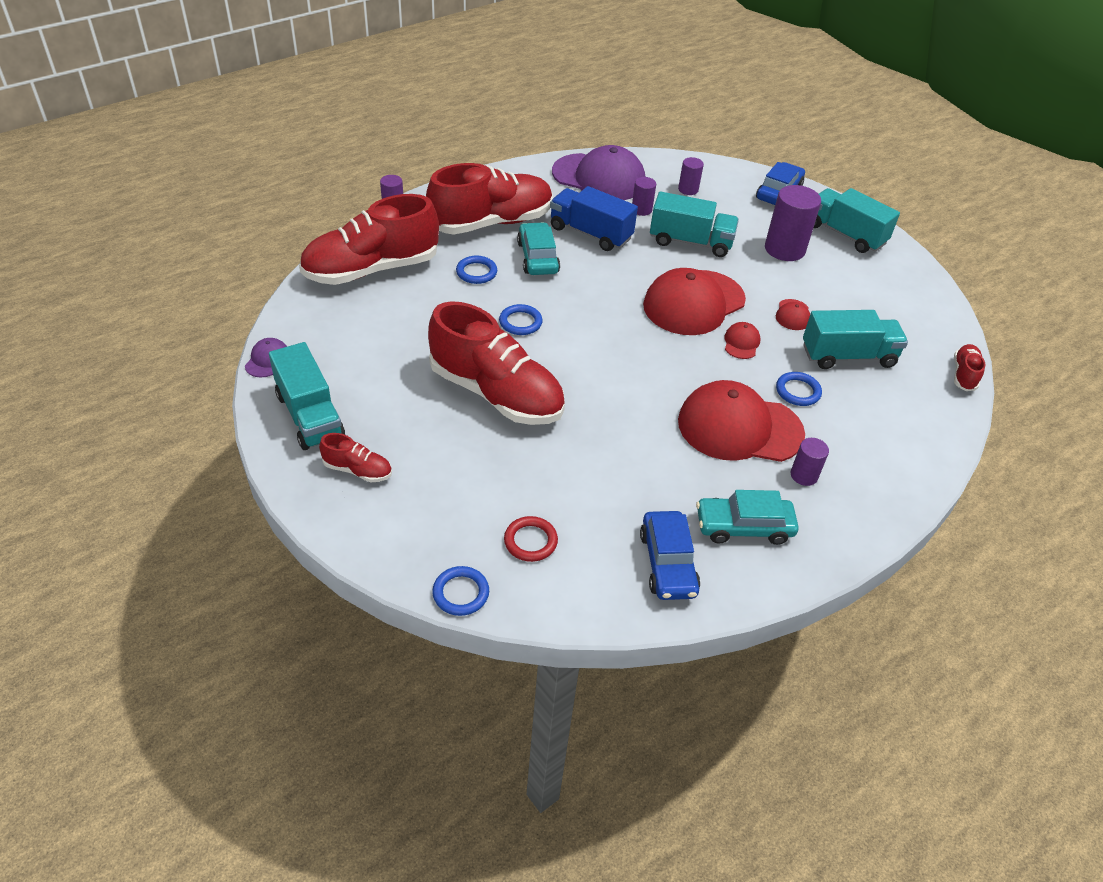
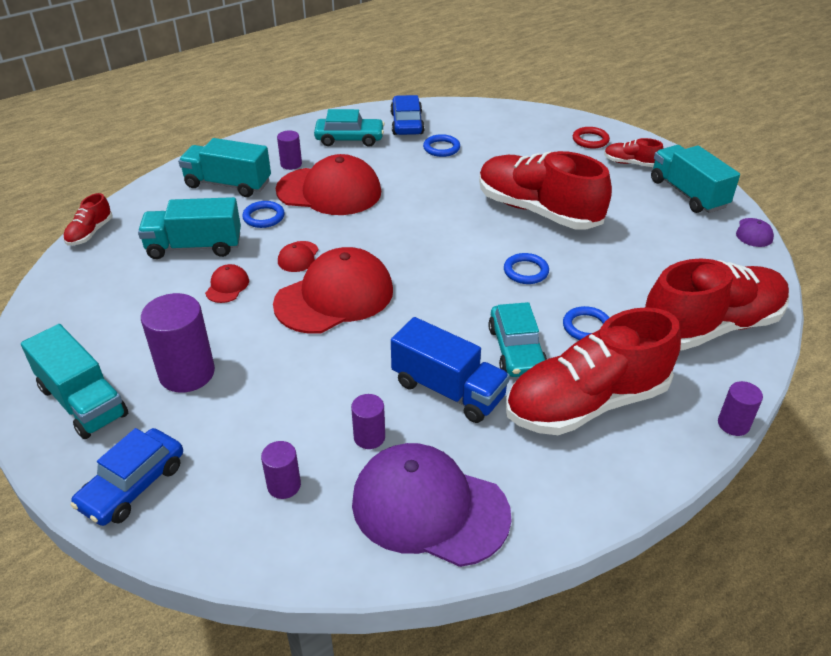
camera: 175 degrees left, 5 degrees down
blue ring [432,566,489,616] -> blue ring moved to [423,134,460,157]
red ring [504,516,558,562] -> red ring moved to [573,127,610,149]
turquoise truck [650,191,739,257] -> turquoise truck moved to [178,138,271,197]

